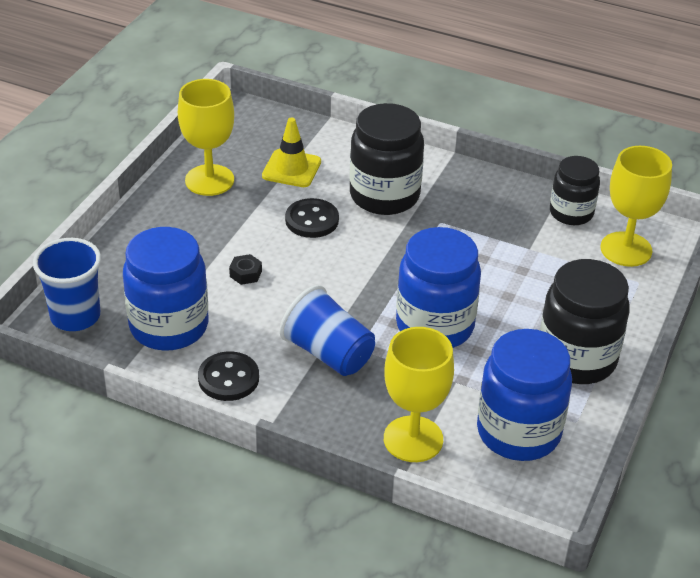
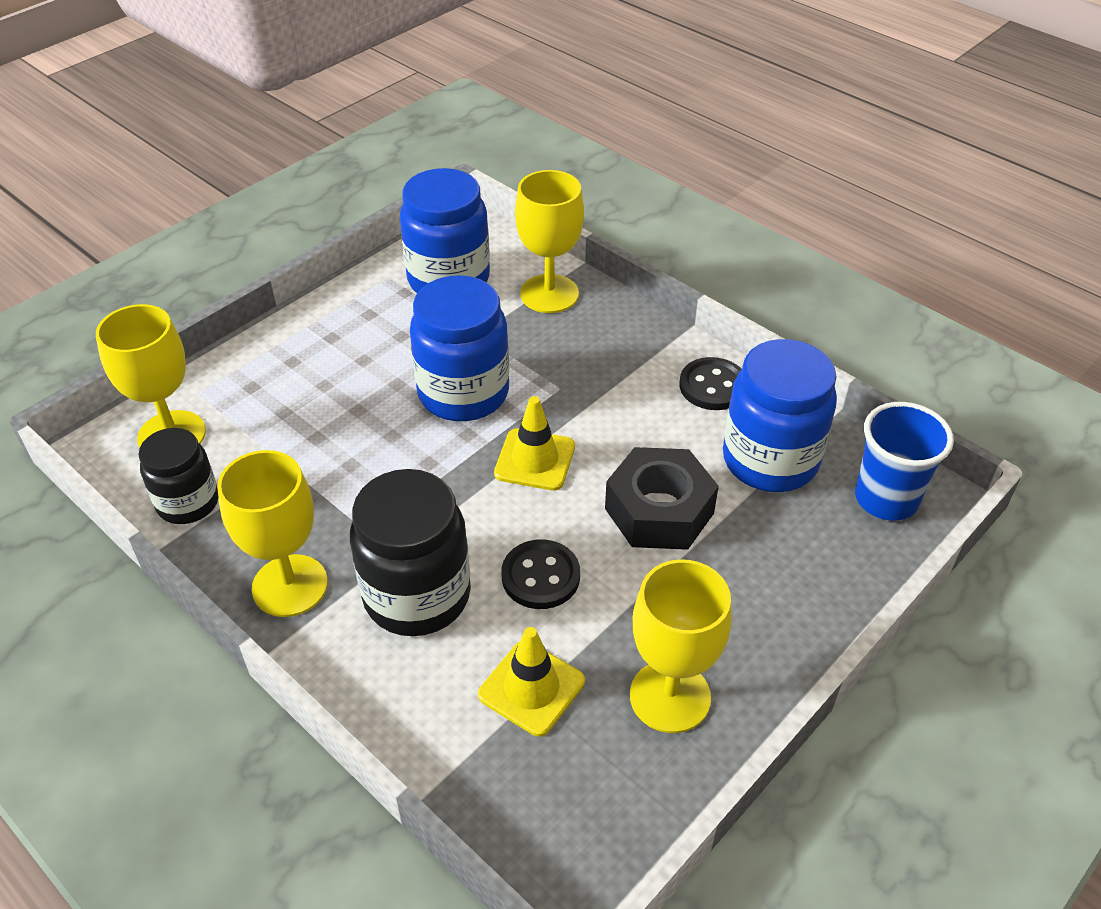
camera: 160 degrees left, 5 degrees up
black nut [229,254,262,285] -> black nut [605,447,719,550], size x2.48
blue cup [280,285,375,376] -> none
black jar [540,259,630,384] -> none
none -> yellow goblet [217,450,328,617]
none -> yellow traffic cone [494,396,575,491]

